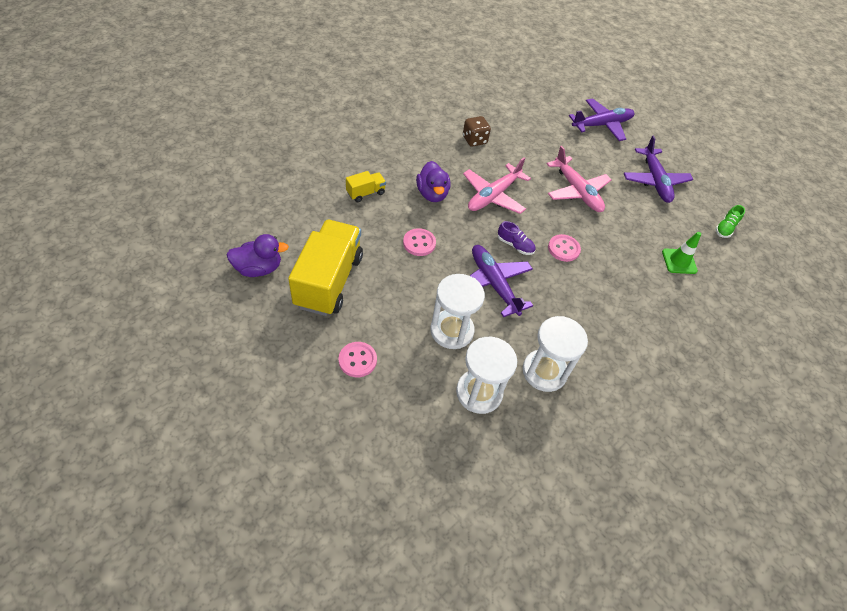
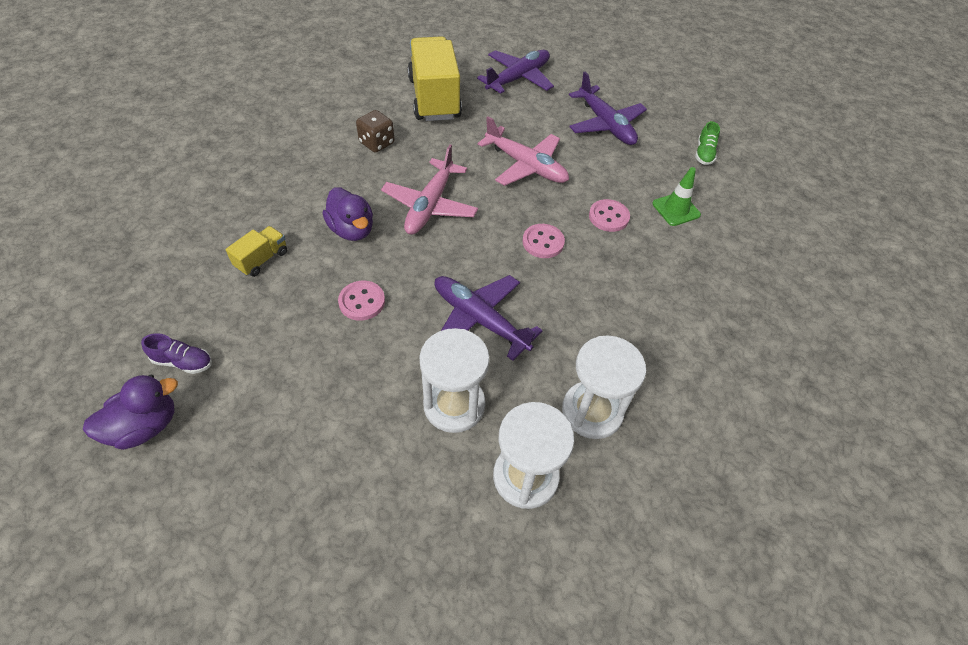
camera: 20 degrees left, 0 degrees up
yellow truck [288,220,363,316] -> yellow truck moved to [408,36,462,121]
pink button [339,342,377,377] -> pink button moved to [589,199,630,232]
purple shoe [498,221,535,255] -> purple shoe moved to [141,333,212,374]

